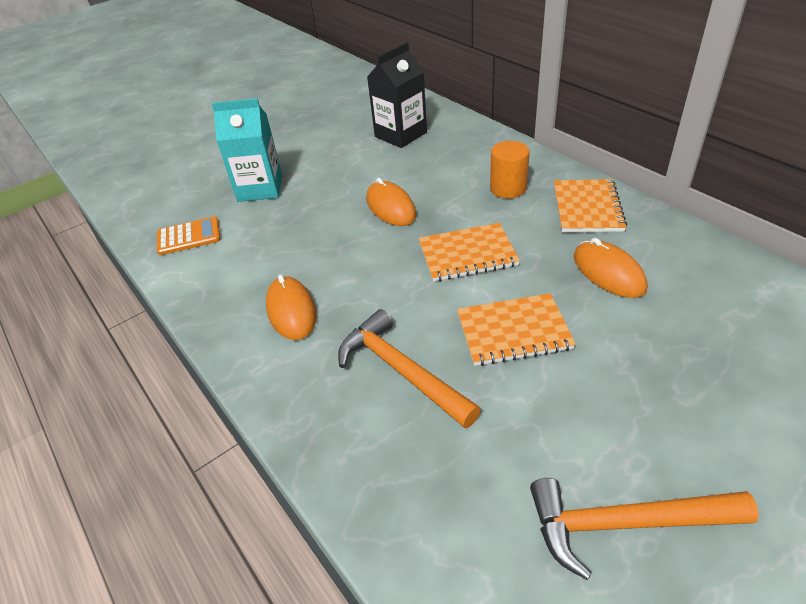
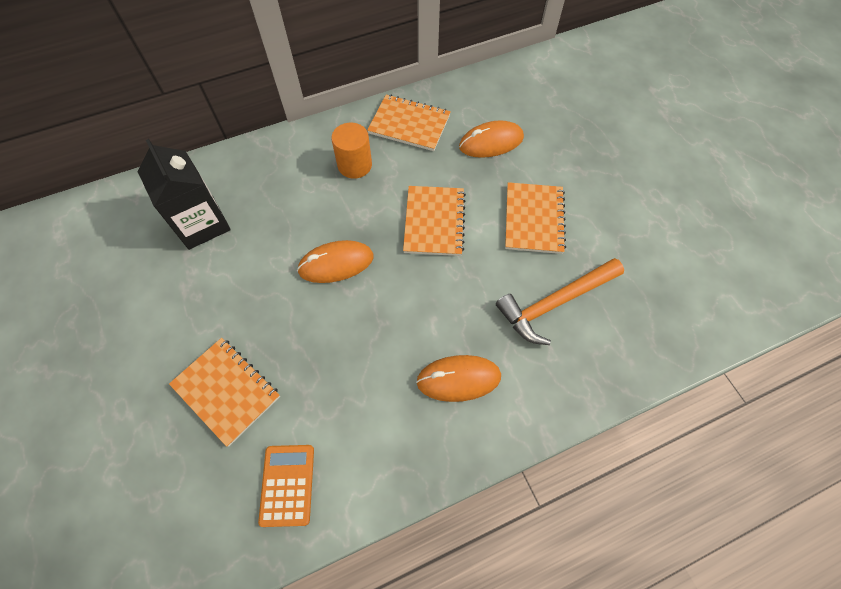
camera: 80 degrees left, 20 degrees up
turquoise carton [212,98,282,202] -> orange notebook [169,338,280,447]
orange hammer [530,478,759,580] -> none

